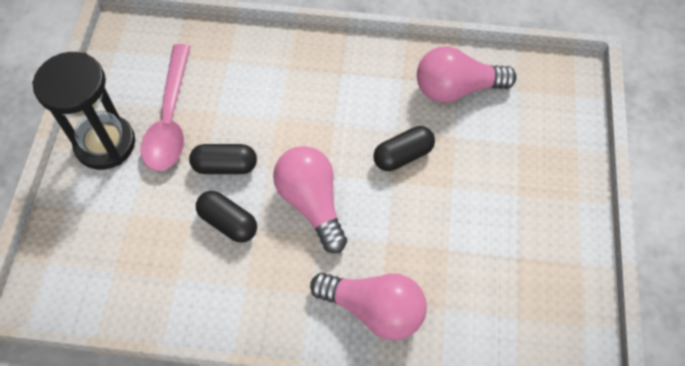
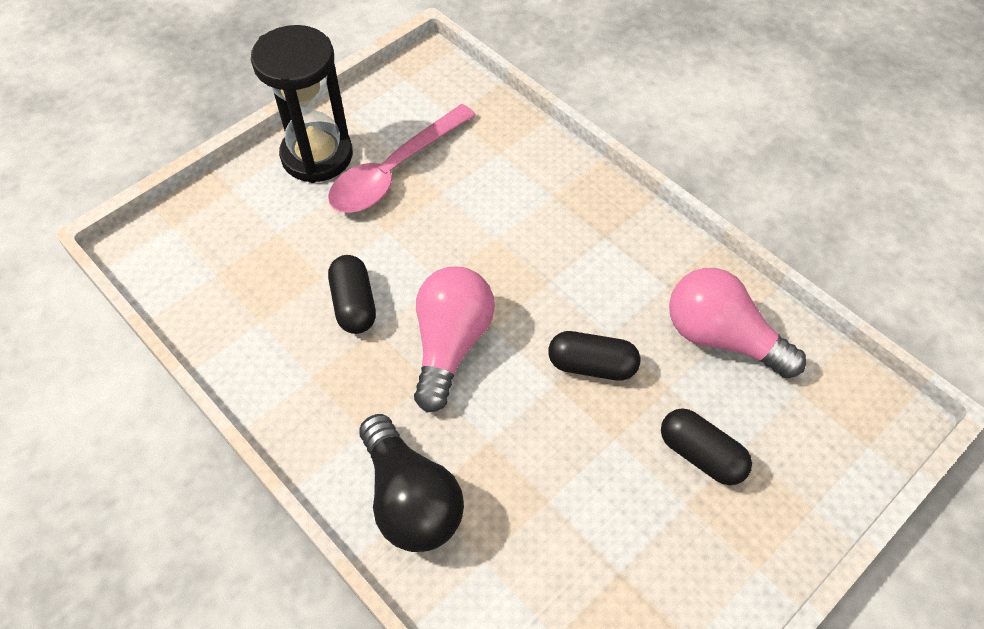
camera: 40 degrees right, 5 degrees down
black capsule [189,144,257,174] -> black capsule moved to [661,409,752,485]
pink light bulb [310,272,427,340] -> black light bulb [359,414,464,552]

